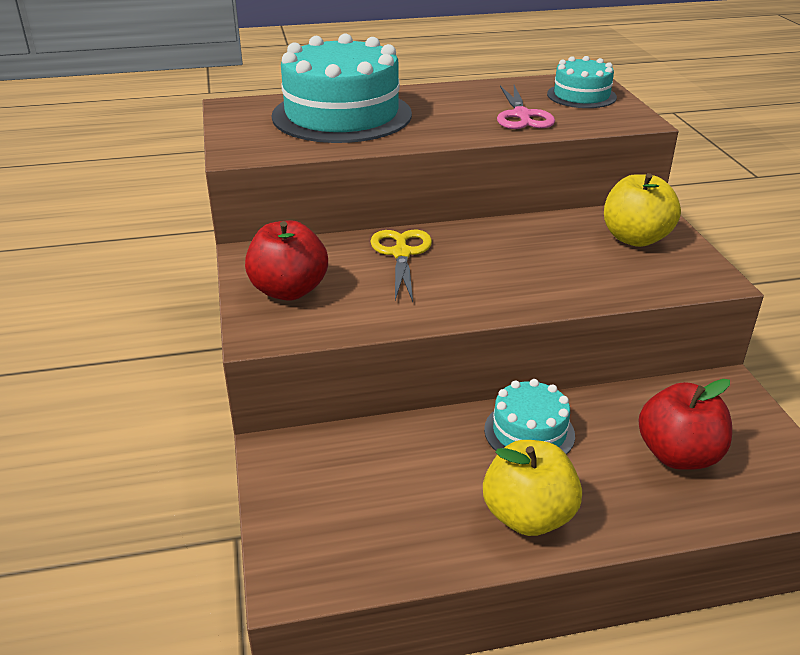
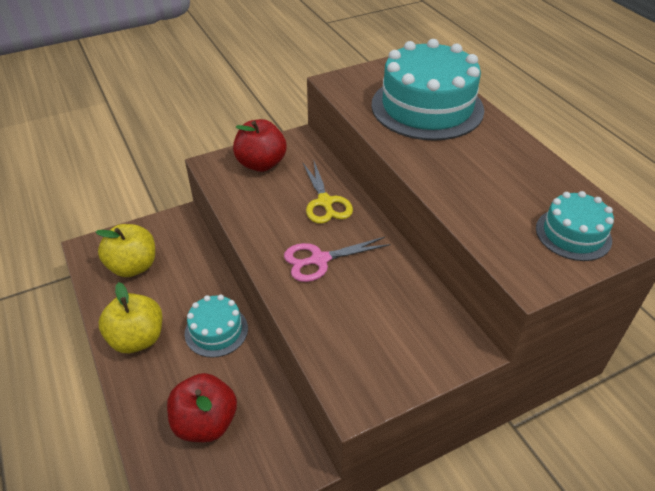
camera: 75 degrees right, 10 degrees up
yellow scissors [370,229,432,302] -> yellow scissors turned 90 degrees clockwise [303,162,353,224]
pink scissors [497,85,555,129] -> pink scissors moved to [284,237,391,282]
yellow apple [604,173,681,247] -> yellow apple moved to [96,224,155,277]

